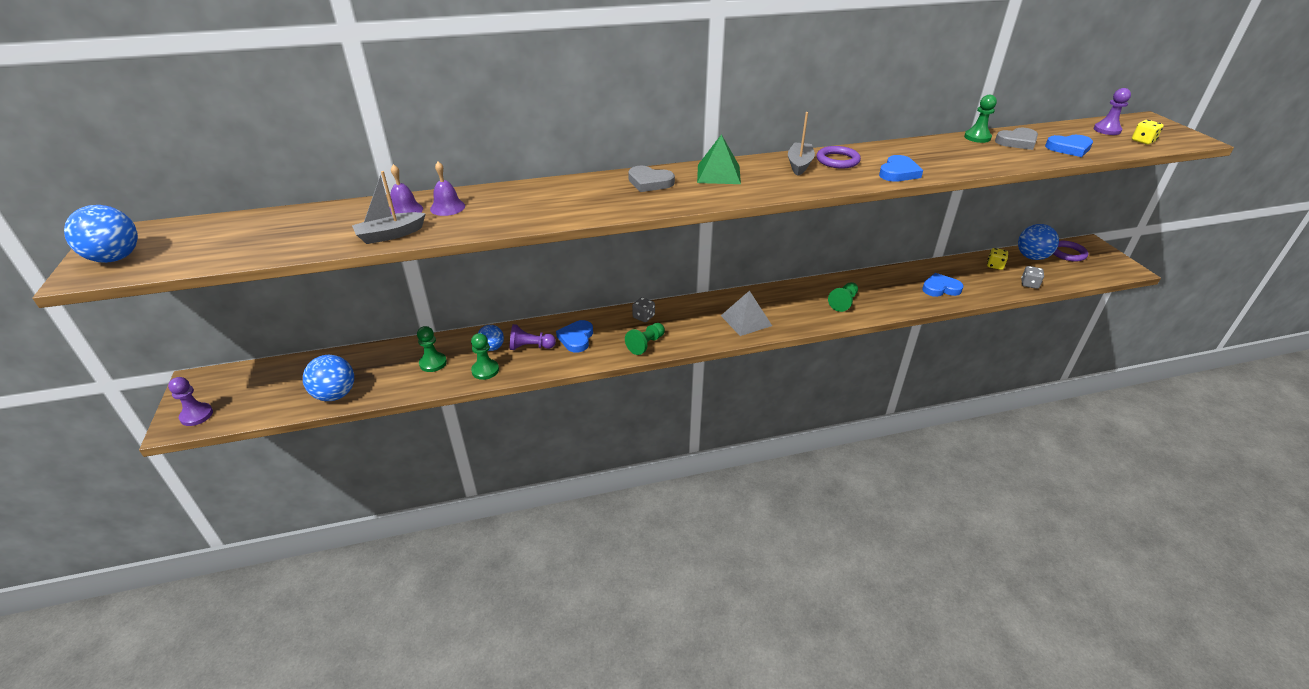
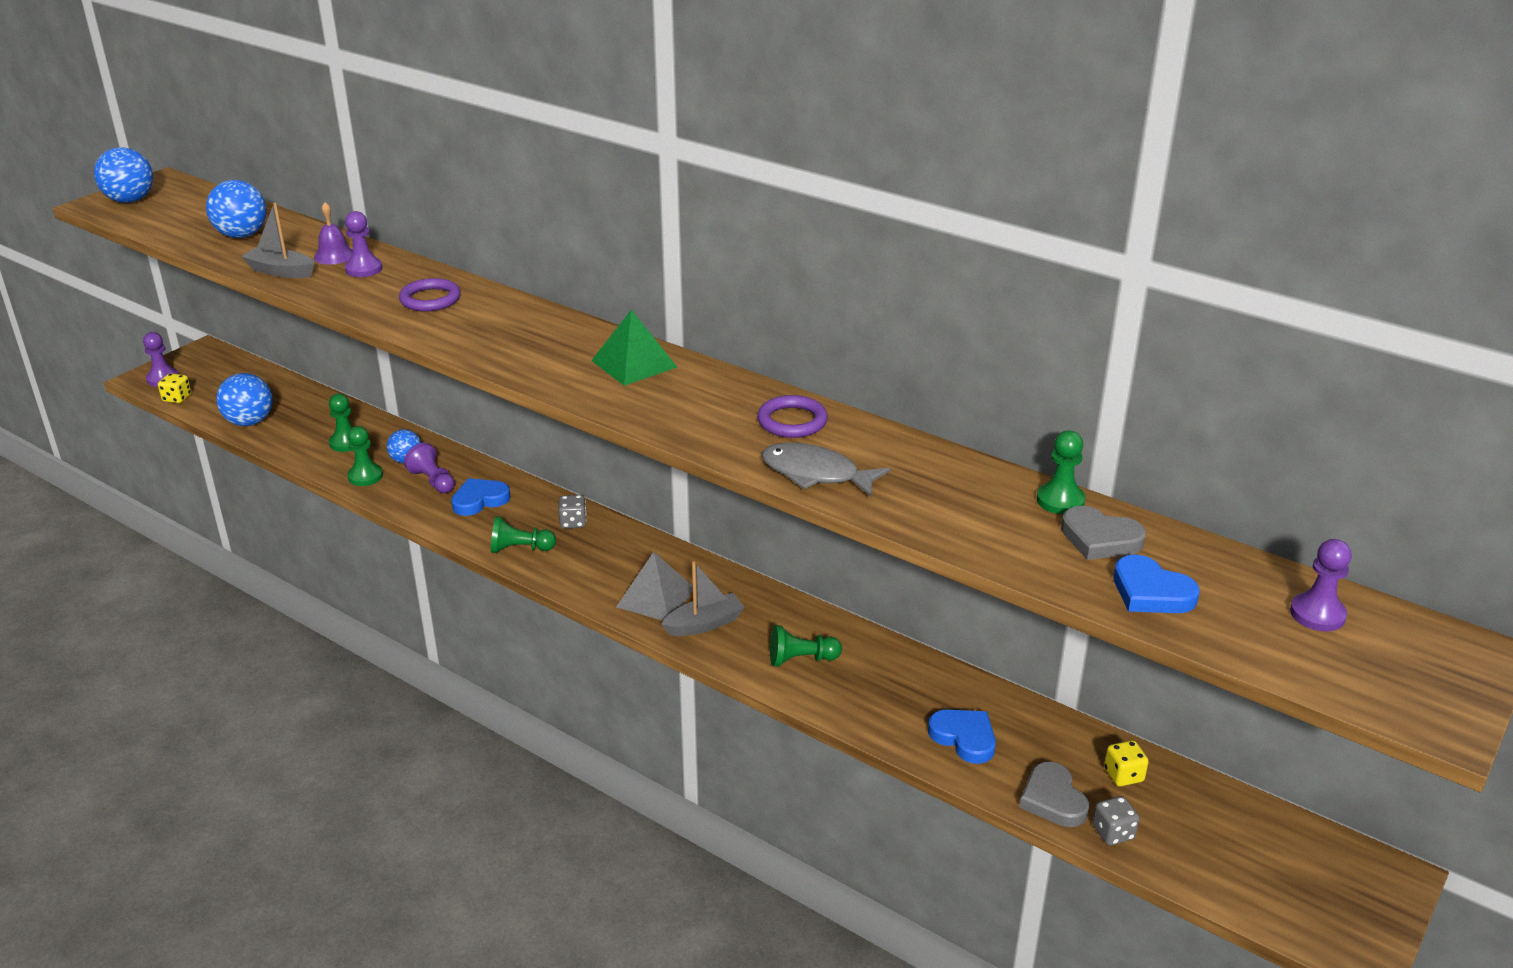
camera: 50 degrees right, 5 degrees down
purple bell [430,162,465,216] -> purple pawn [345,211,382,277]
grey heart [628,166,675,192] -> grey heart moved to [1019,762,1090,827]
grey boat [788,112,815,176] -> grey boat moved to [661,562,745,636]
blue heart [879,155,923,182] -> grey fish [761,443,890,497]
blue ball [1018,224,1059,260] -> blue ball moved to [206,180,267,238]
purple ring [1053,241,1088,262] -> purple ring moved to [399,278,461,312]
yellow dice [1132,120,1164,144] -> yellow dice moved to [158,373,191,403]

